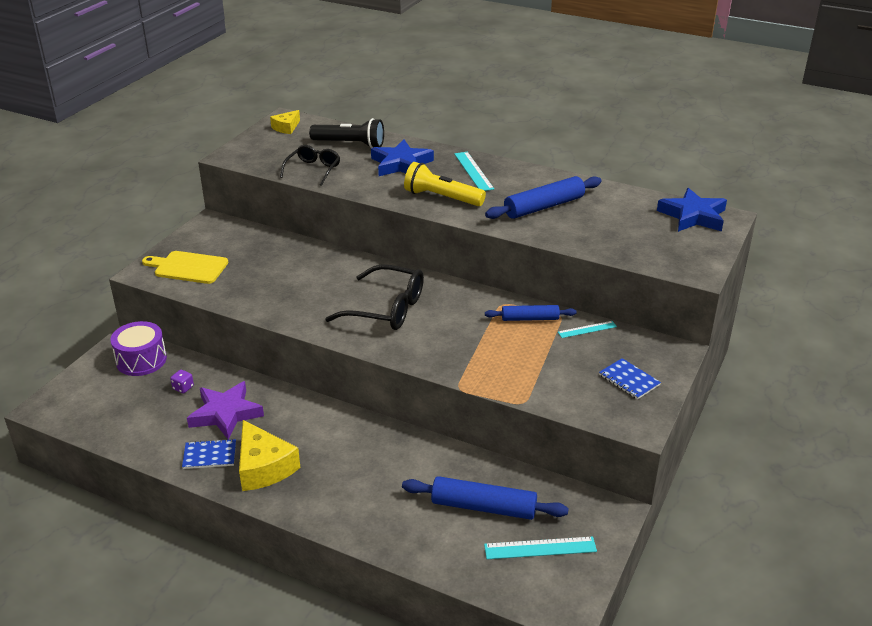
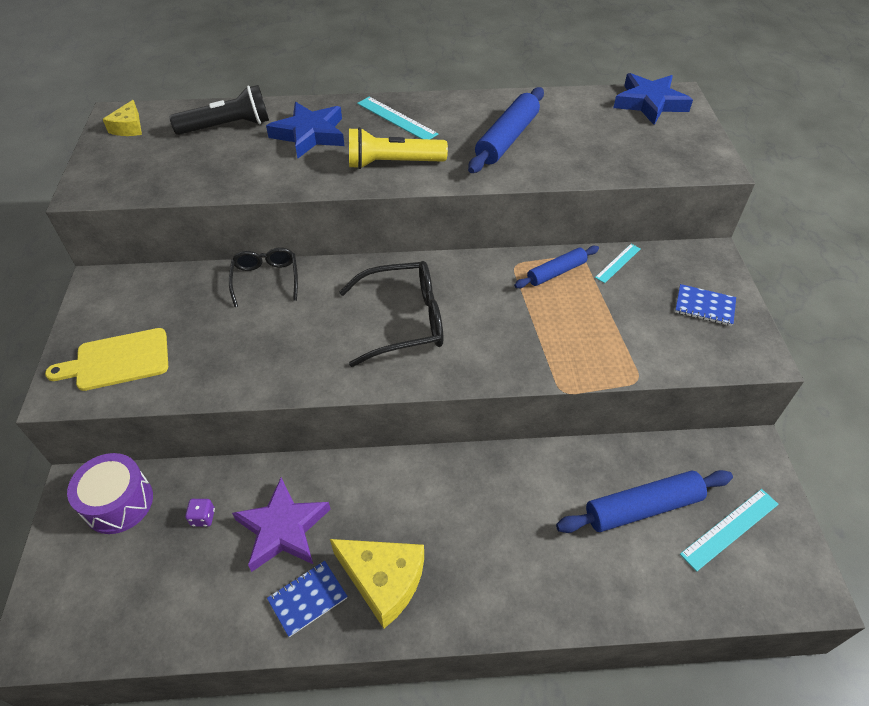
camera: 30 degrees left, 15 degrees up
black glasses [280,145,340,186] -> black glasses moved to [229,248,298,307]

